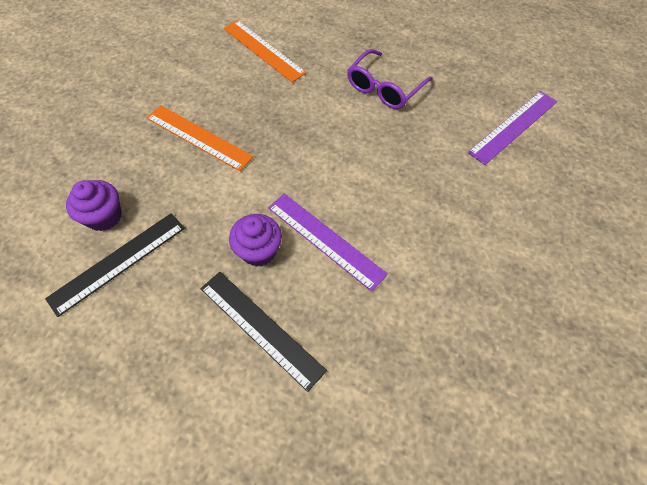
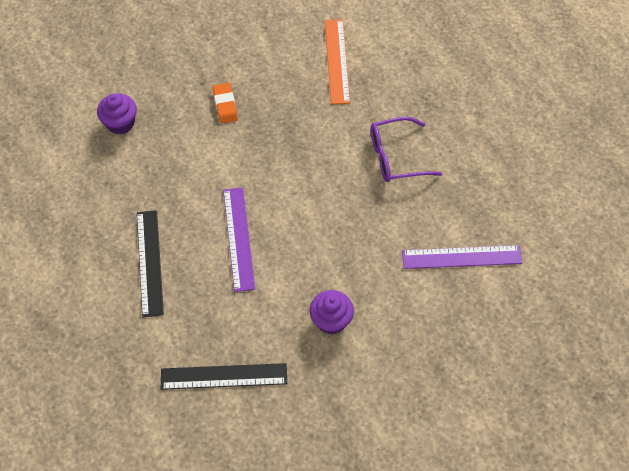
camera: 40 degrees right, 0 degrees up
black ruler [45,213,185,317] -> black ruler moved to [161,363,287,390]
orange ruler [147,105,254,171] -> orange eraser [213,83,238,124]
purple cupcake [229,214,282,266] -> purple cupcake moved to [310,290,354,334]

